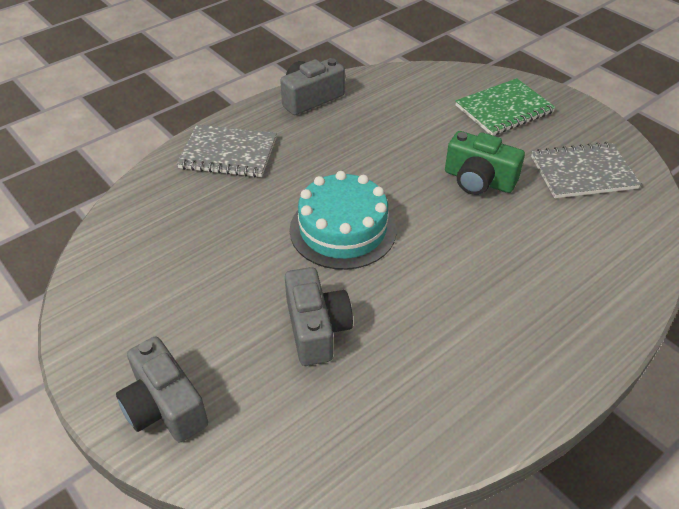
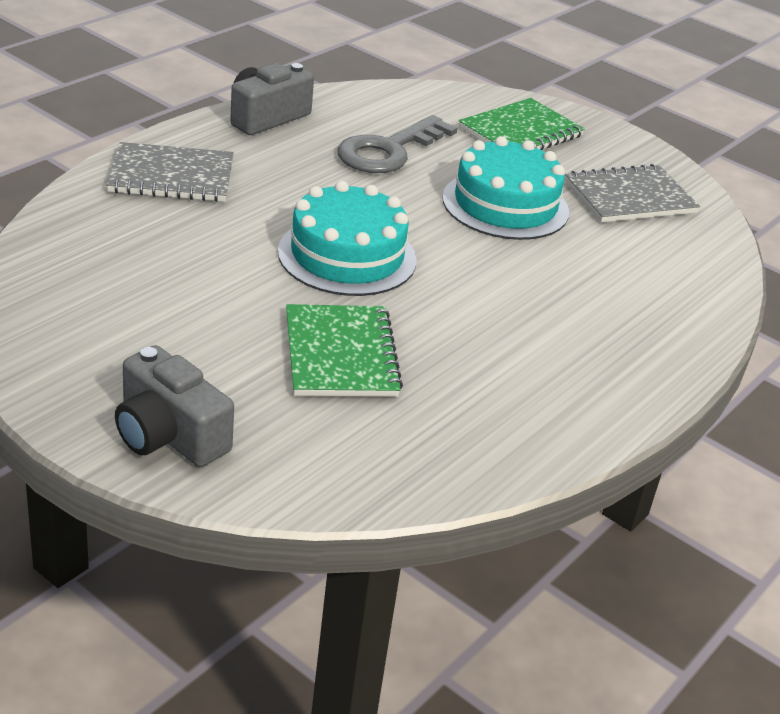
camera: 15 degrees left, 10 degrees down
grey camera [285,267,353,366] -> green notebook [286,304,403,397]
green camera [445,131,525,195] -> turquoise cake [442,136,569,240]
none -> grey key [338,115,458,173]

